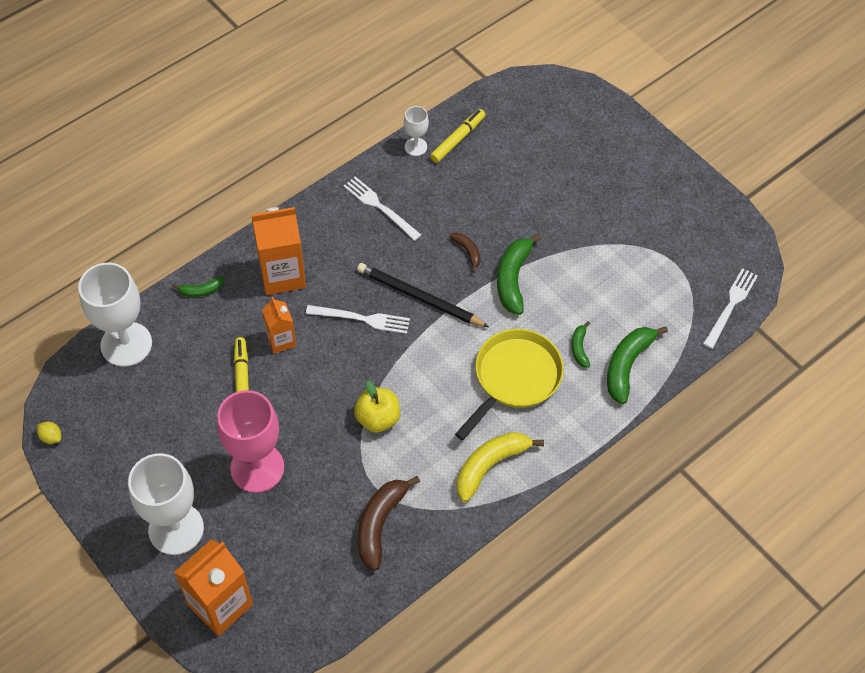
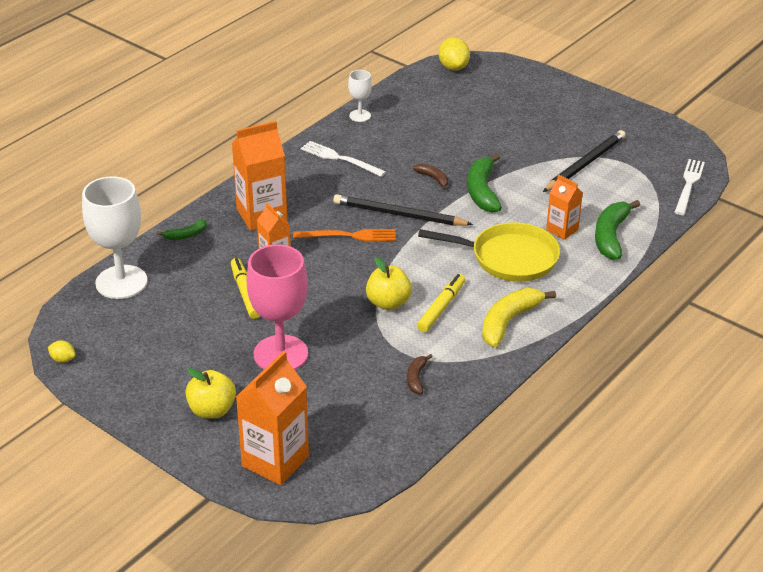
camera: 10 degrees left, 20 degrees down
white goblet [128,453,204,555] -> yellow apple [185,368,236,419]
white fork [306,305,410,334] -> orange fork [293,229,396,241]
brown banana [358,476,420,571] -> brown banana [407,354,433,394], size x0.53
yellow marker [430,109,485,163] -> yellow marker moved to [417,274,465,332]
yellow pan [455,329,564,440] -> yellow pan turned 75 degrees clockwise [418,222,560,282]
green banana [571,321,590,368] -> orange carton [546,174,583,240]
none -> yellow lemon [439,38,470,71]
none -> black pencil [543,130,626,192]

